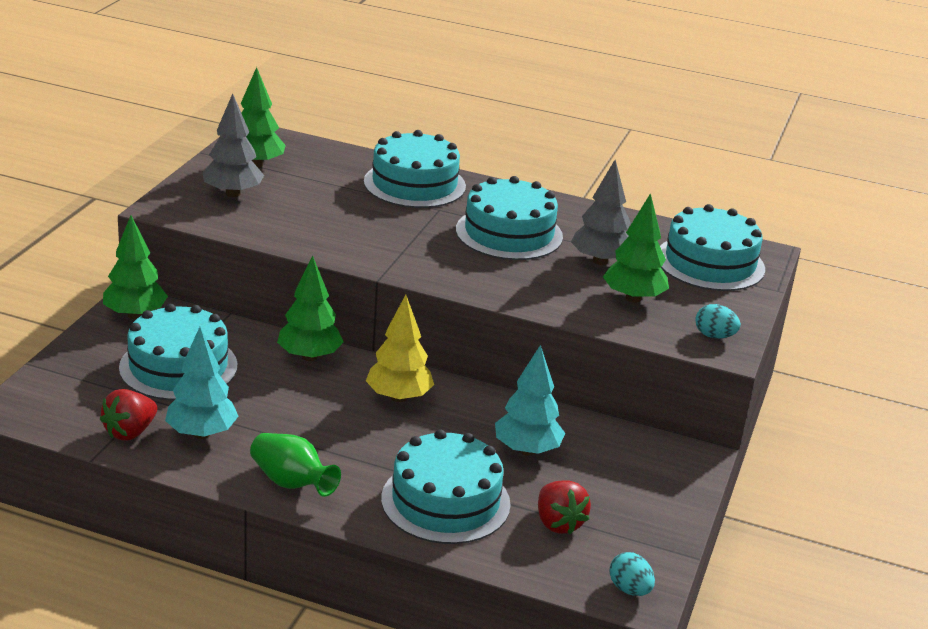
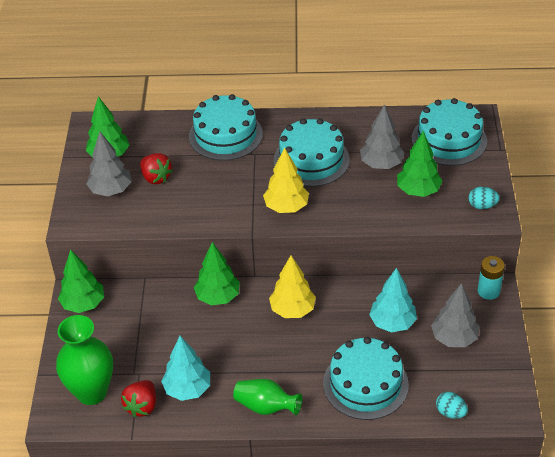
camera: 15 degrees left, 15 degrees up
turquoise cake [119,304,238,400] -> none
red strawberry [538,480,591,534] -> red strawberry moved to [140,153,173,184]
turquoise egg [609,552,655,596] -> turquoise egg moved to [436,392,468,419]
none -> green vase [56,315,113,405]
none -> yellow tree [263,147,309,213]
none -> grey tree [431,283,479,347]
none -> turquoise battery [478,256,505,300]

